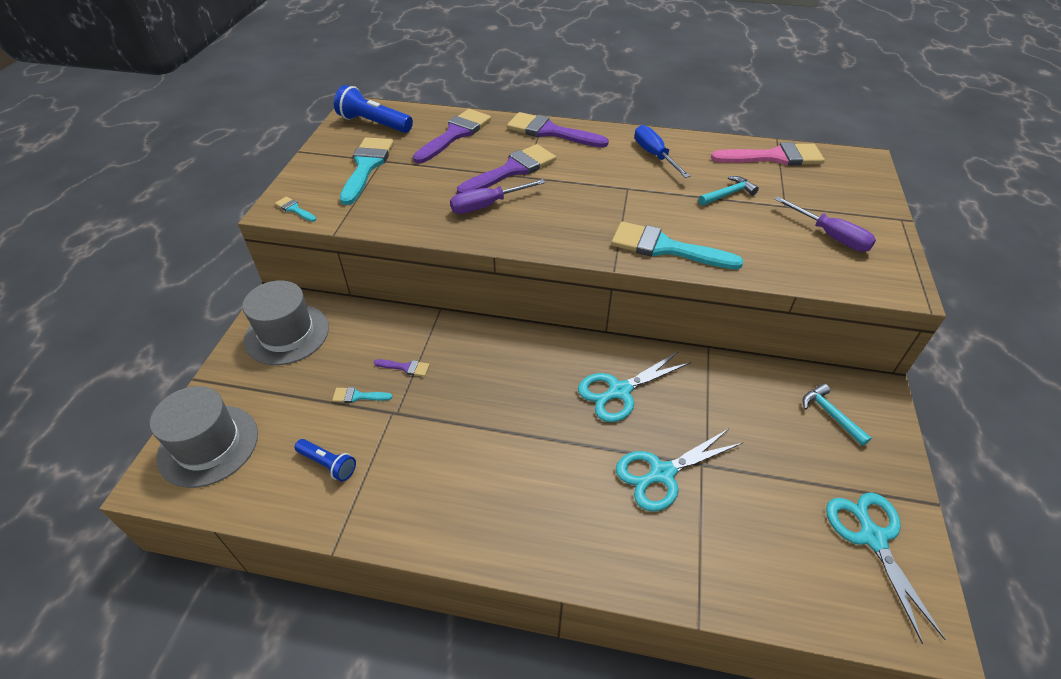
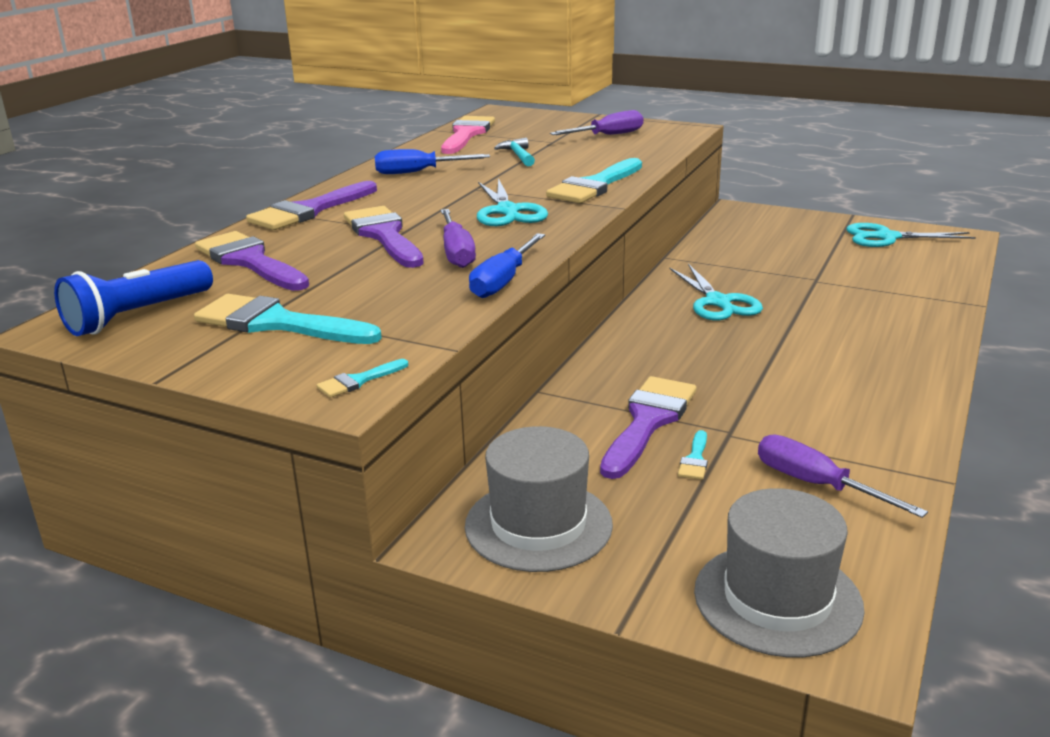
camera: 75 degrees left, 20 degrees down
blue flashlight [294,439,356,481] -> purple screwdriver [758,434,928,518]
purple brush [374,359,430,377] -> purple brush [600,376,697,479], size x2.27
turquoise scissors [616,429,743,512] -> turquoise scissors moved to [477,178,548,226]
turquoise hammer [802,383,871,446] -> none
none -> blue screwdriver [469,233,545,298]

